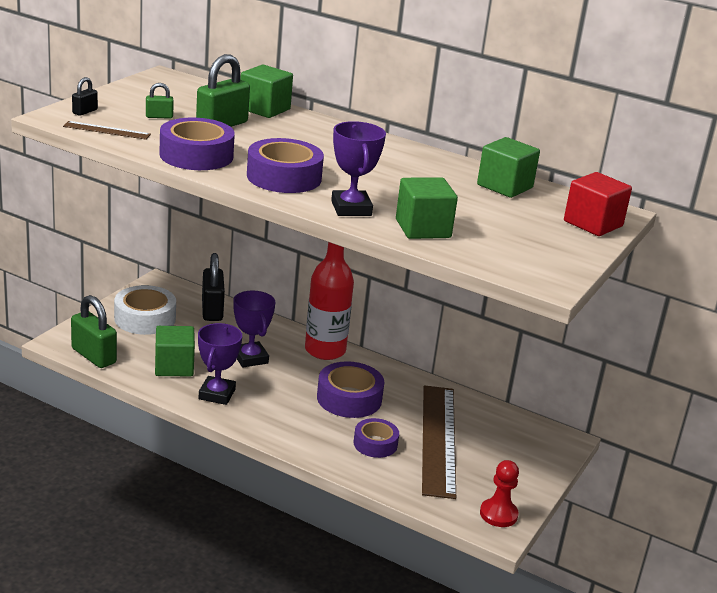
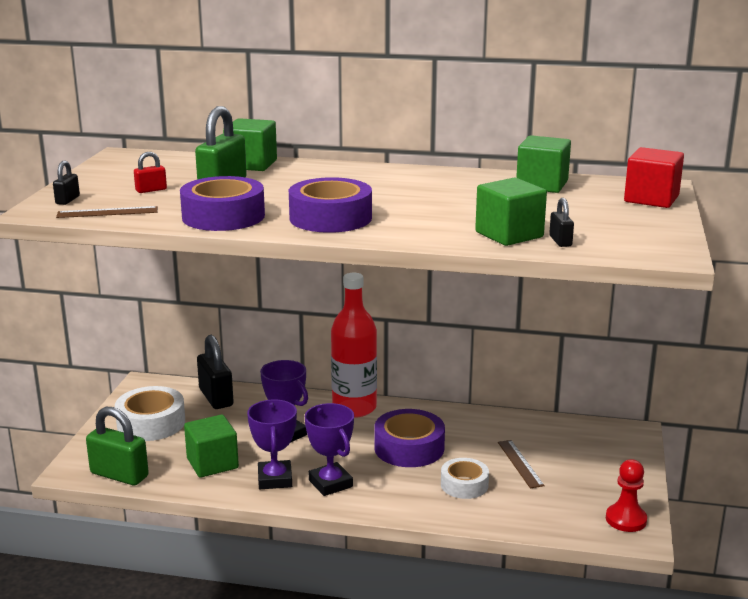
camera: 15 degrees left, 5 degrees down
green padlock [146,83,174,119] -> red padlock [134,152,167,193]
purple trophy [331,121,386,216] -> purple trophy moved to [305,403,354,496]
purple tape [354,418,399,458] -> white tape [441,458,489,499]
brown ruler [422,385,456,499] -> brown ruler [498,440,545,488], size x0.44
none -> black padlock [549,198,574,247]

